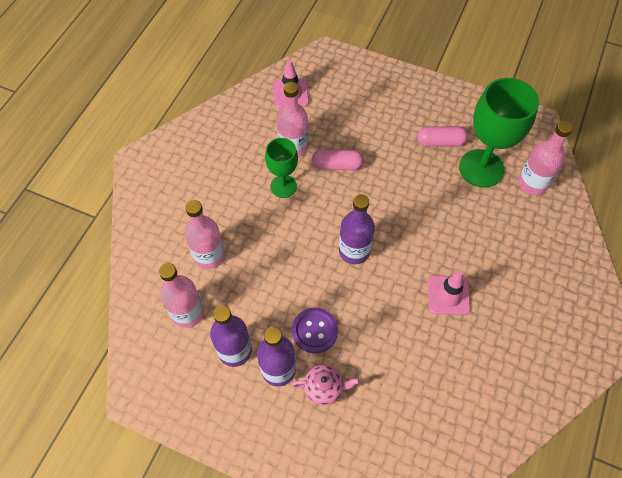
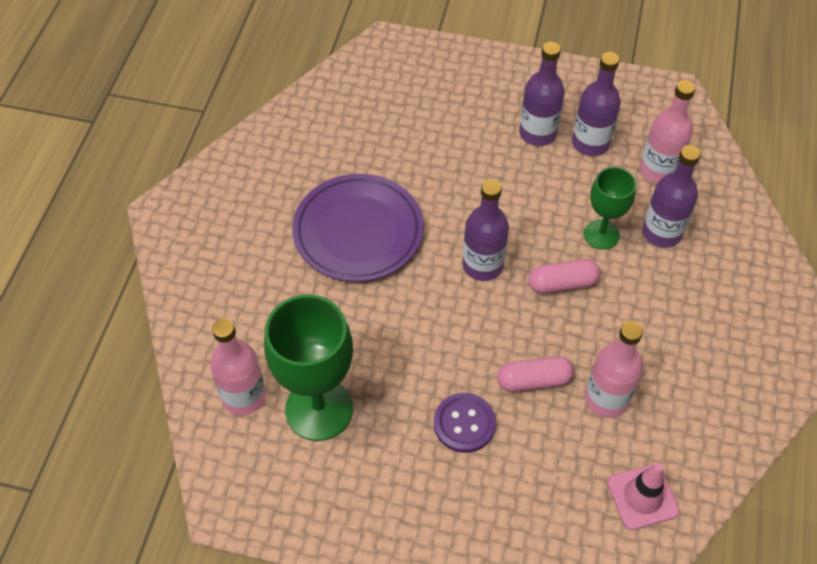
camera: 170 degrees right, 5 degrees down
pink bottle [185,200,225,269] -> purple bottle [642,145,701,248]
green goblet [265,138,298,198] -> green goblet moved to [584,167,636,250]
pink teapot [291,365,360,405] -> none
purple button [292,308,338,354] -> purple button moved to [434,393,496,453]
pink capsule [417,126,468,146] -> pink capsule moved to [528,259,600,294]
pink traffic cone [428,270,471,315] -> purple plate [292,174,423,282]

